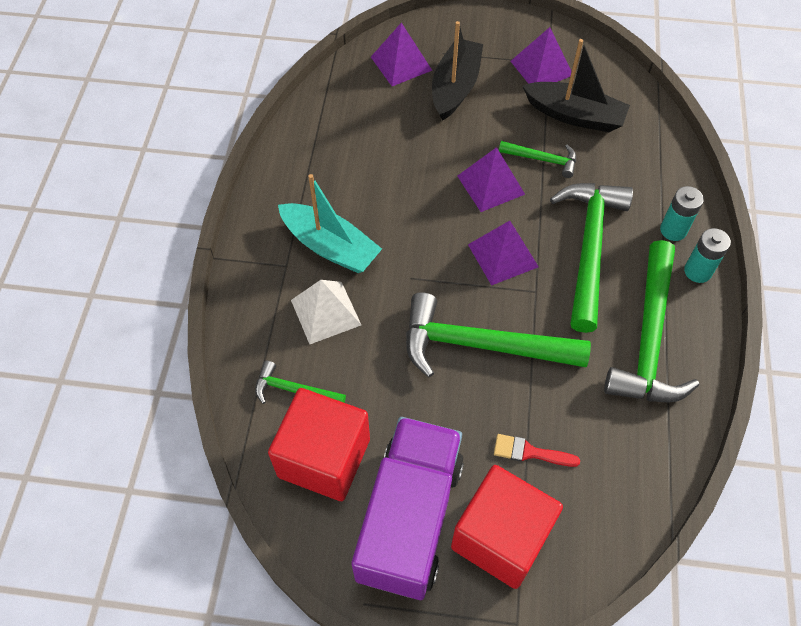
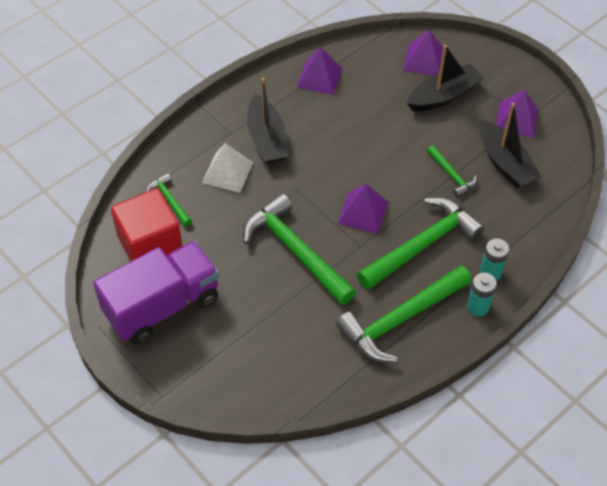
camera: 40 degrees right, 5 degrees down
turquoise boat [278,174,382,273] -> black boat [247,77,289,164]
red cube [451,465,563,589] -> none
purple pyramid [457,147,525,212] -> purple pyramid moved to [296,47,342,95]
red brush [494,434,580,467] -> none

